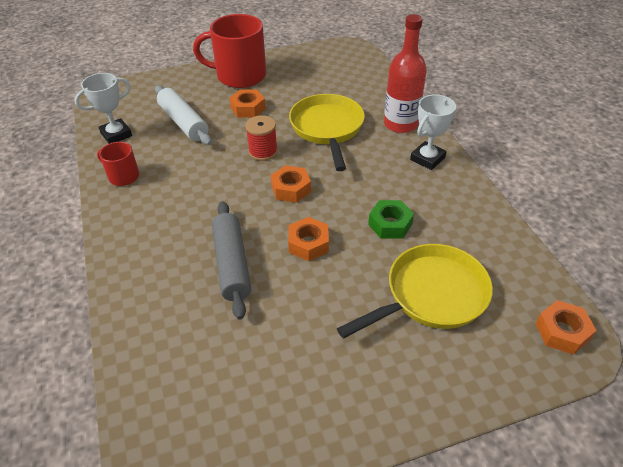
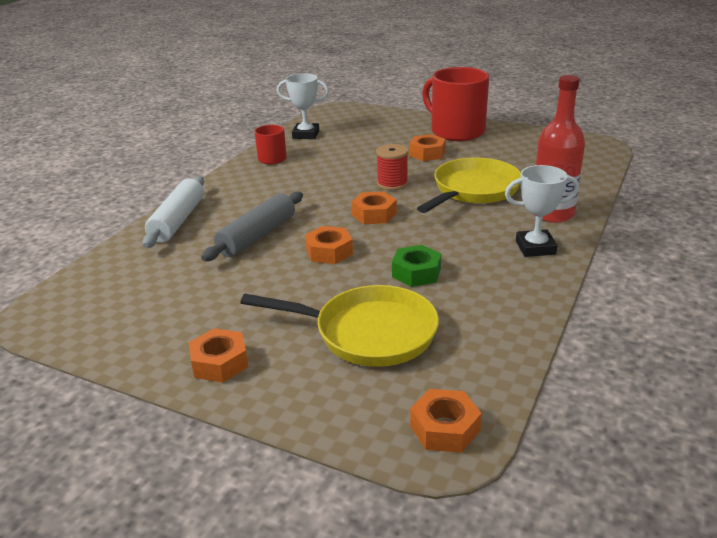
camera: 45 degrees right, 15 degrees down
white rolling pin [155,85,212,145] -> white rolling pin moved to [142,176,204,248]
none -> orange nut [189,328,248,382]

